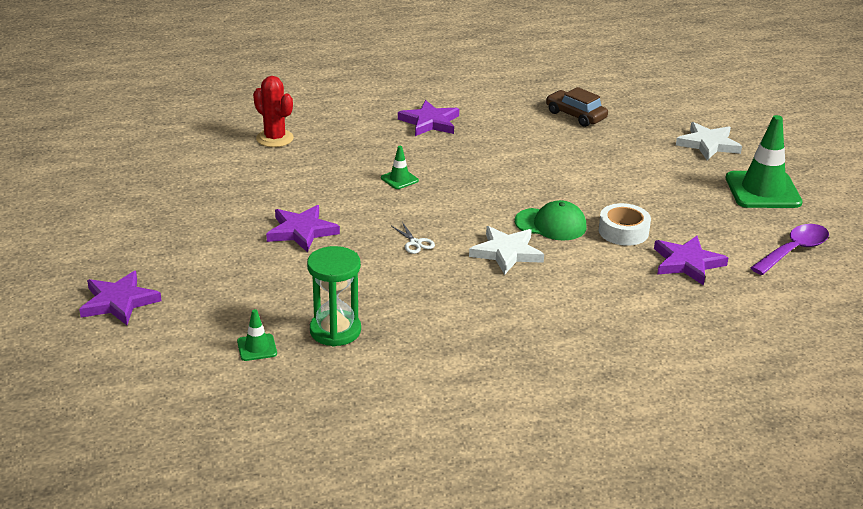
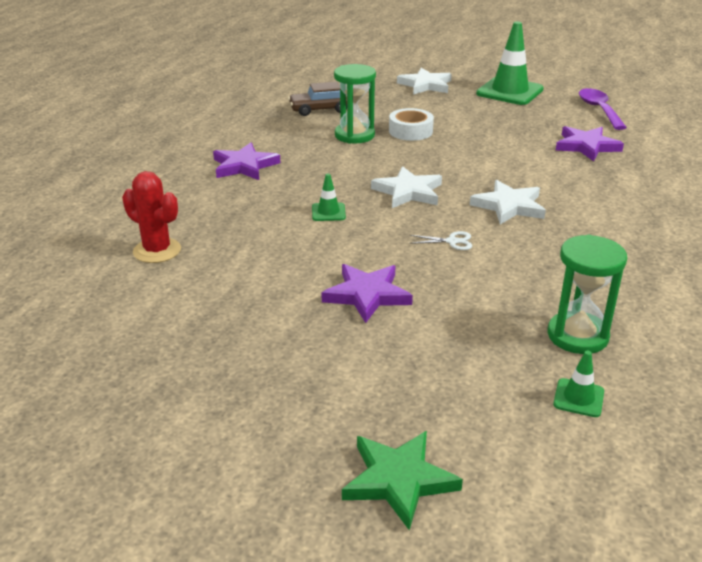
camera: 55 degrees left, 0 degrees up
purple star [79,271,162,325] -> green star [342,431,463,530]
red cactus [253,76,294,147] -> red cactus turned 45 degrees clockwise [122,171,181,263]
green cap [515,200,587,241] -> none
white tape [598,203,651,246] -> white tape moved to [389,108,434,141]
none -> green hourglass [334,64,376,144]
none -> white star [371,166,442,208]

